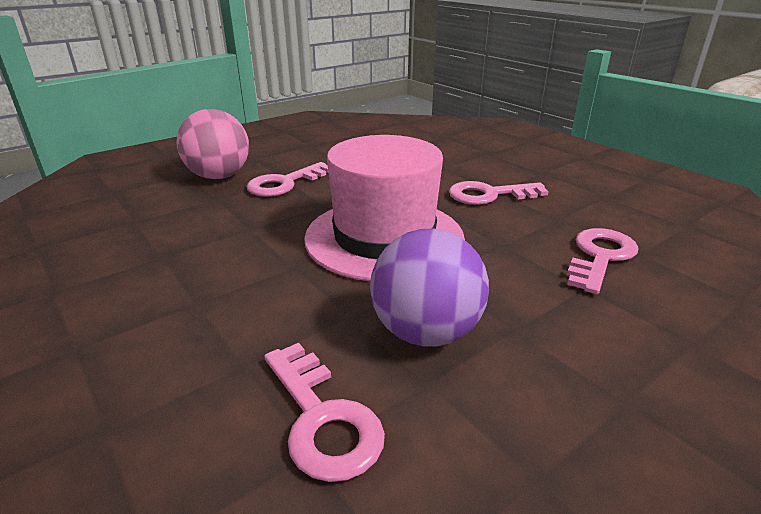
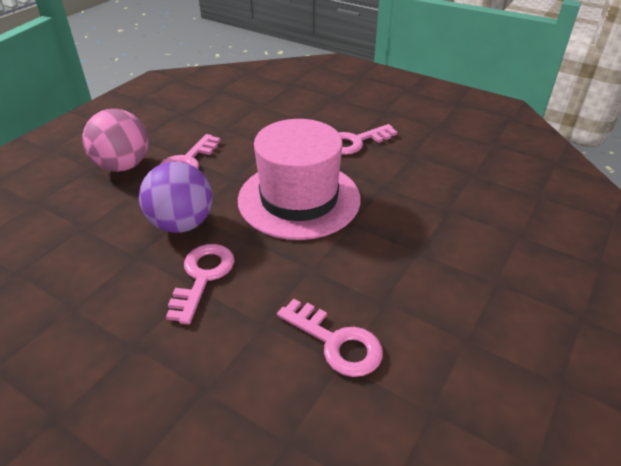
camera: 20 degrees left, 10 degrees up
purple ball [370,228,489,347] -> purple ball moved to [139,162,213,233]
pink key [567,228,638,294] -> pink key moved to [166,244,235,325]

